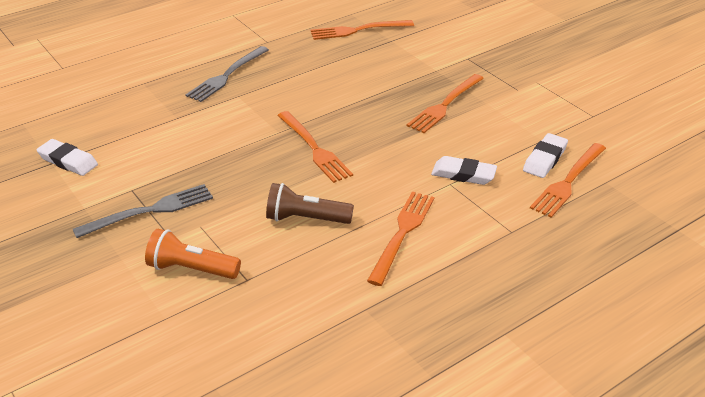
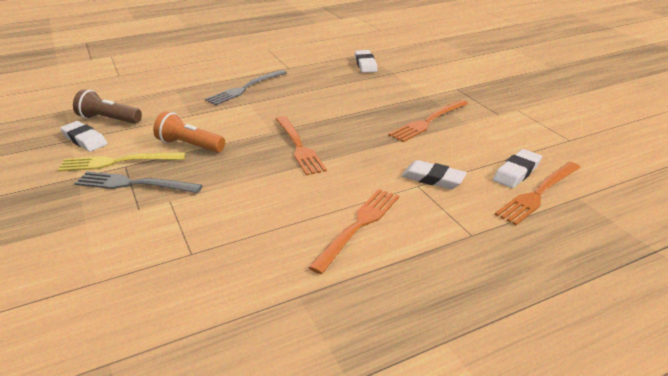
camera: 10 degrees right, 5 degrees down
grey fork [73,184,213,238] -> grey fork turned 150 degrees counterclockwise [74,171,202,193]
orange flashlight [145,229,241,279] -> orange flashlight moved to [153,111,225,153]
brown flashlight [266,183,354,224] -> brown flashlight moved to [73,89,142,124]
orange fork [310,20,414,40] -> white eraser [355,50,377,73]
none -> yellow fork [58,152,185,172]

